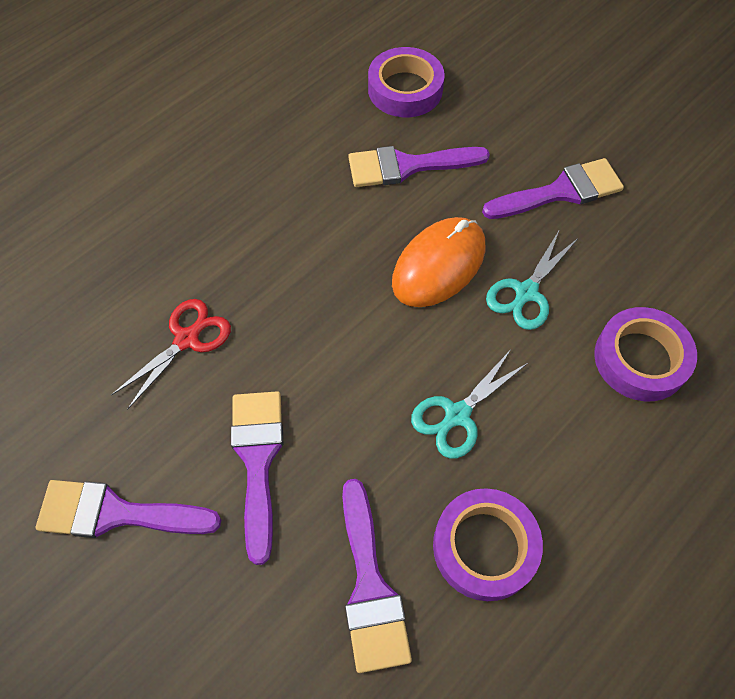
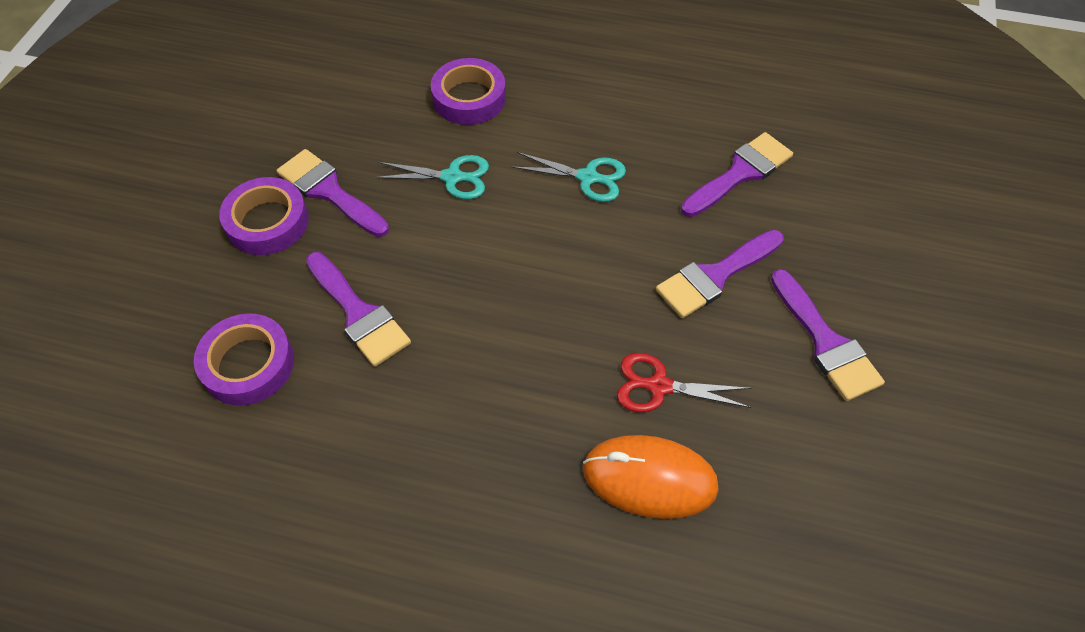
camera: 120 degrees left, 5 degrees down
orange mouse [392,217,486,307] -> orange mouse moved to [583,435,719,519]
purple tape [433,488,543,601] -> purple tape moved to [219,177,309,255]

